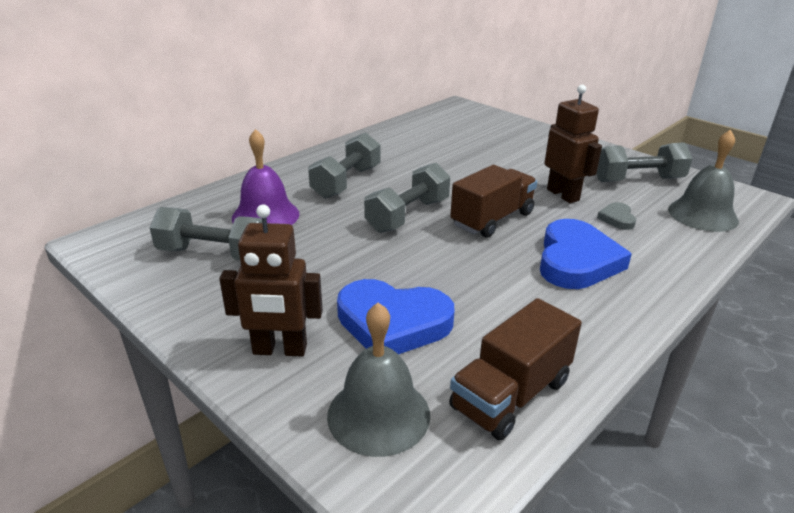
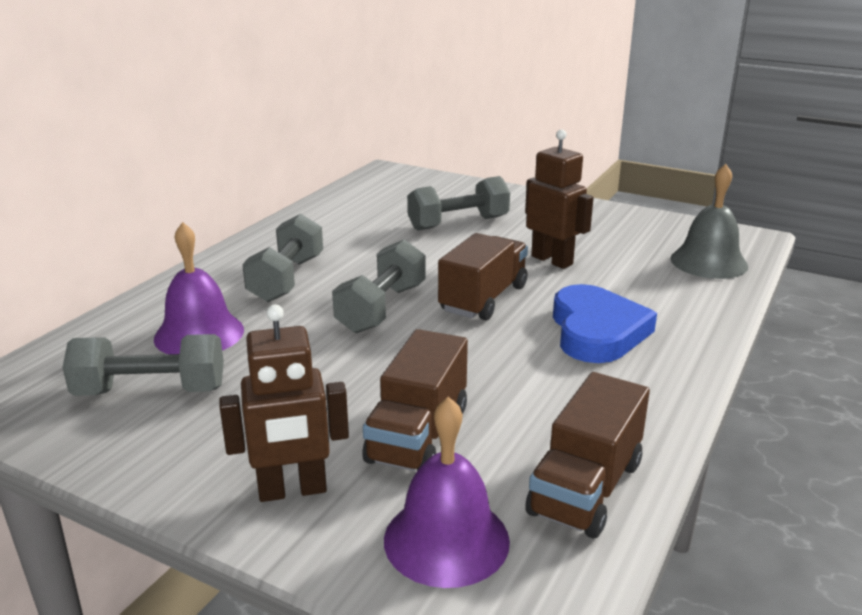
camera: 15 degrees left, 5 degrees down
grey bell [327,303,430,457] -> purple bell [384,396,510,588]
blue heart [337,279,454,354] -> brown truck [362,329,468,471]
grey dumbbell [597,143,692,182] -> grey dumbbell moved to [407,176,510,230]
grey heart [597,202,636,230] -> none

